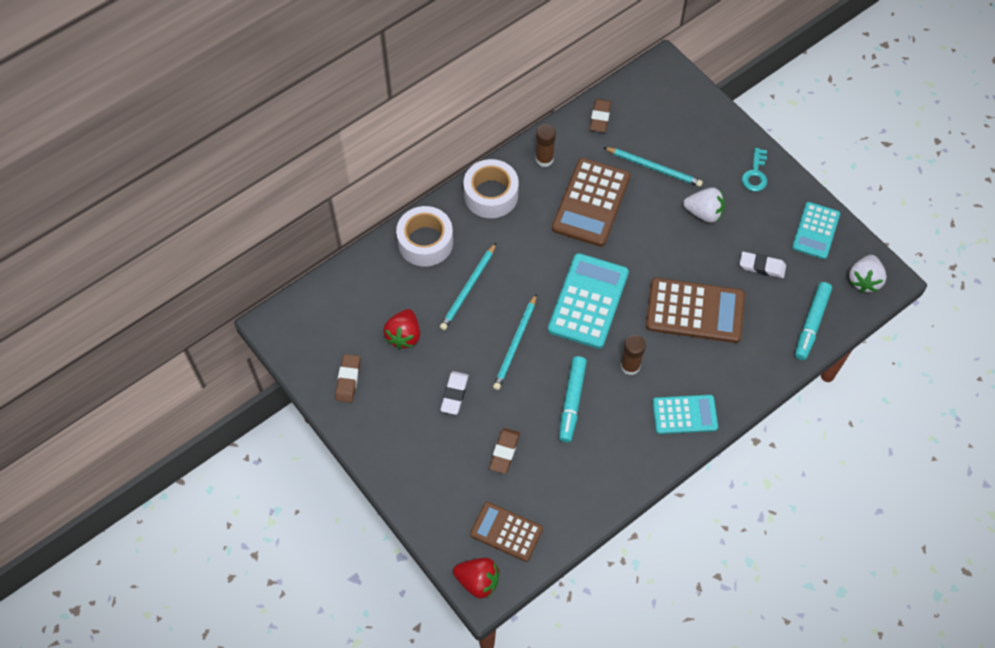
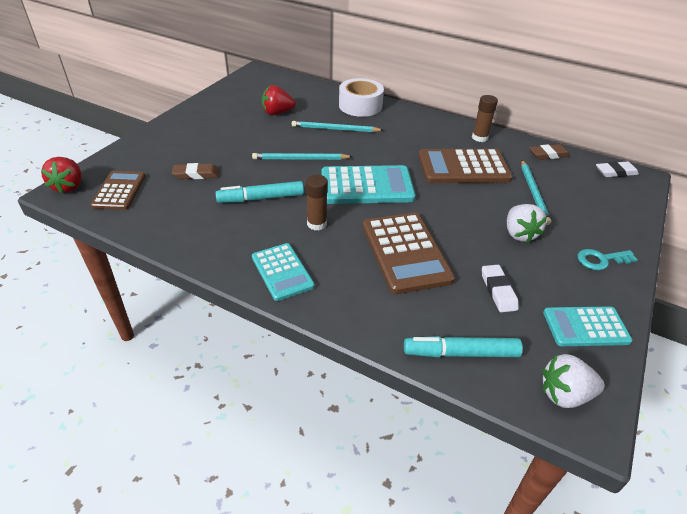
camera: 65 degrees right, 20 degrees down
brown eraser [335,354,360,403] -> none
white eraser [440,371,469,415] -> white eraser moved to [596,161,639,177]
white tape [463,159,519,218] -> none

